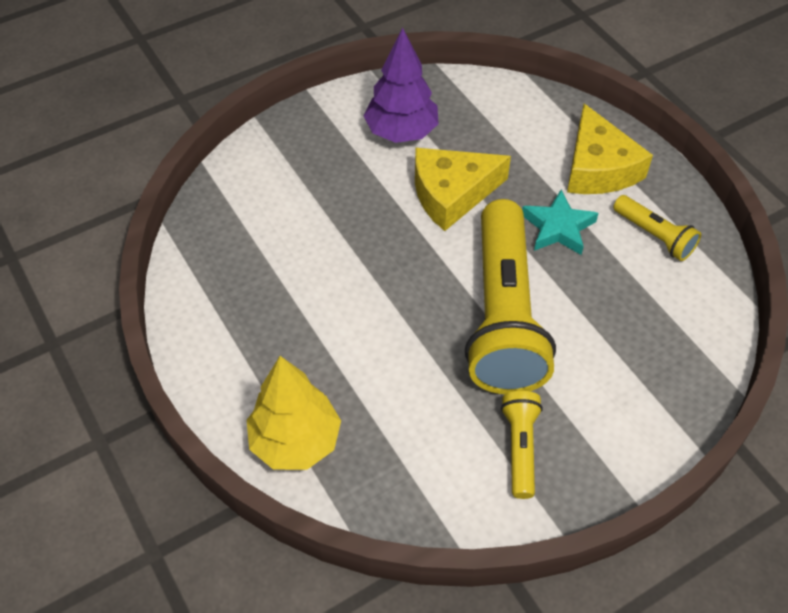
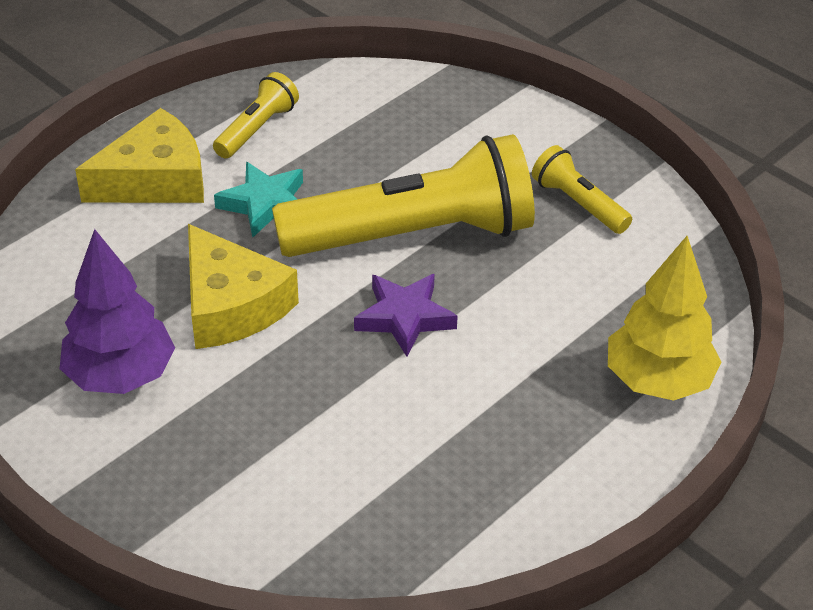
camera: 105 degrees left, 10 degrees down
yellow flashlight [501,391,543,499] -> yellow flashlight turned 60 degrees clockwise [532,145,632,234]
none -> purple star [354,274,458,357]

